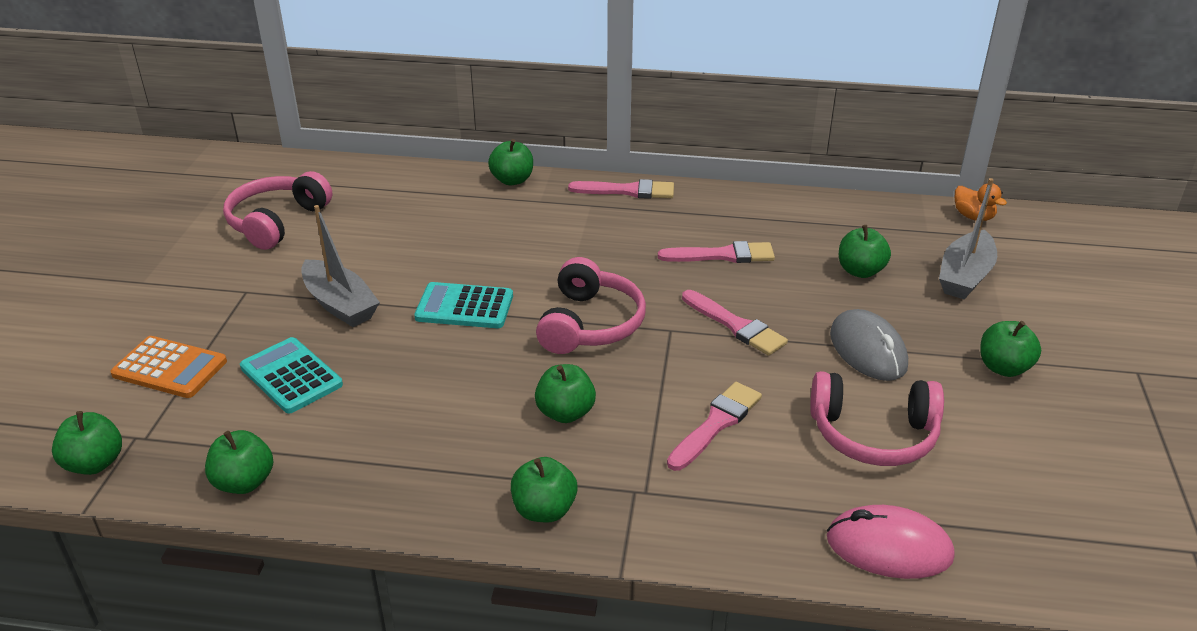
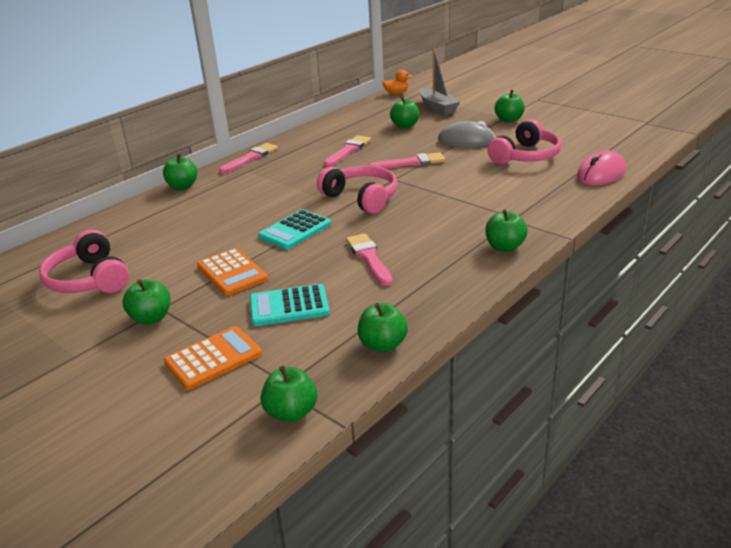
camera: 55 degrees left, 5 degrees down
grey boat [301,205,380,327] -> orange calculator [197,248,268,296]
green apple [535,364,596,423] -> green apple moved to [123,280,170,325]
pink brush [667,382,762,471] -> pink brush moved to [346,233,393,286]

